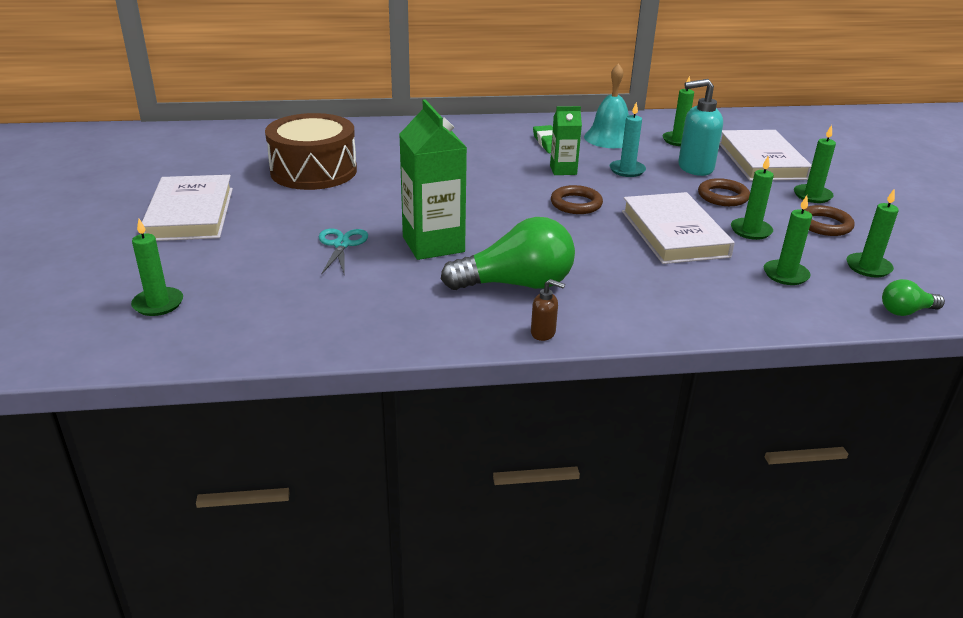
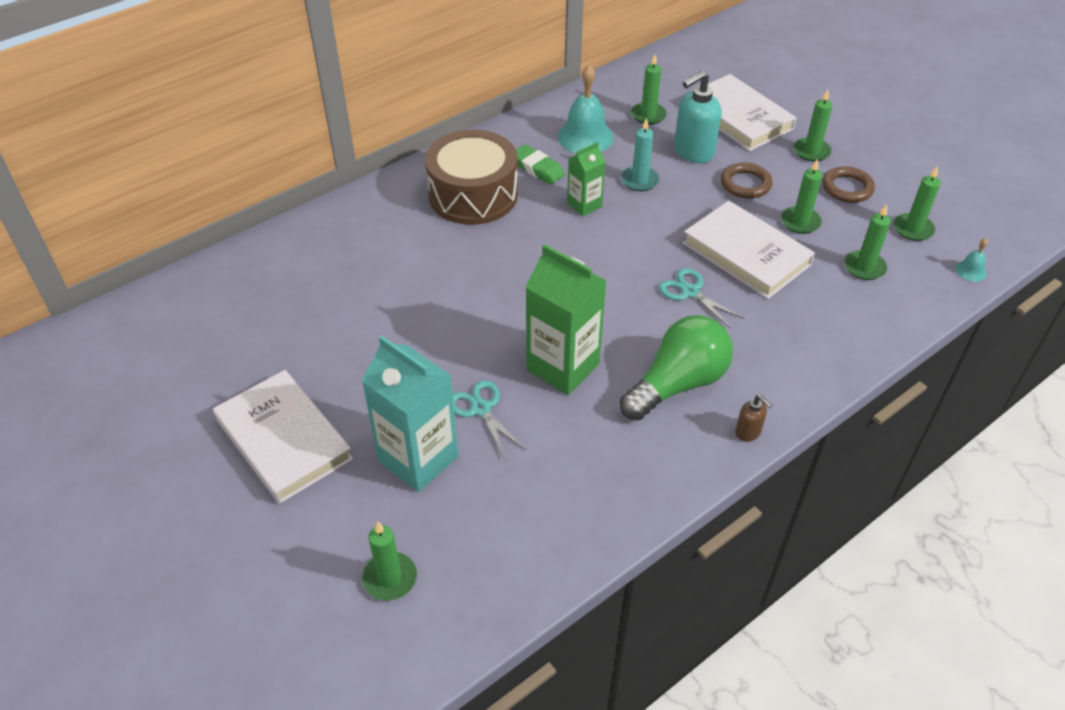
camera: 30 degrees left, 15 degrees up
brown drum [265,113,357,190] -> brown drum moved to [425,130,518,225]
brown soap dispenser [531,279,565,341] -> brown soap dispenser turned 60 degrees clockwise [735,395,773,442]
brown ring [551,185,603,214] -> none
green light bulb [882,279,945,316] -> turquoise bell [955,238,988,282]
none -> turquoise carton [362,335,458,492]
none -> turquoise scissors [659,268,745,329]

